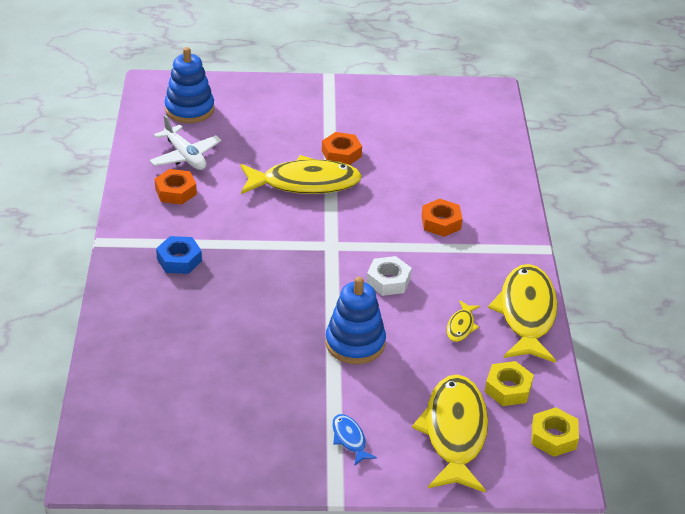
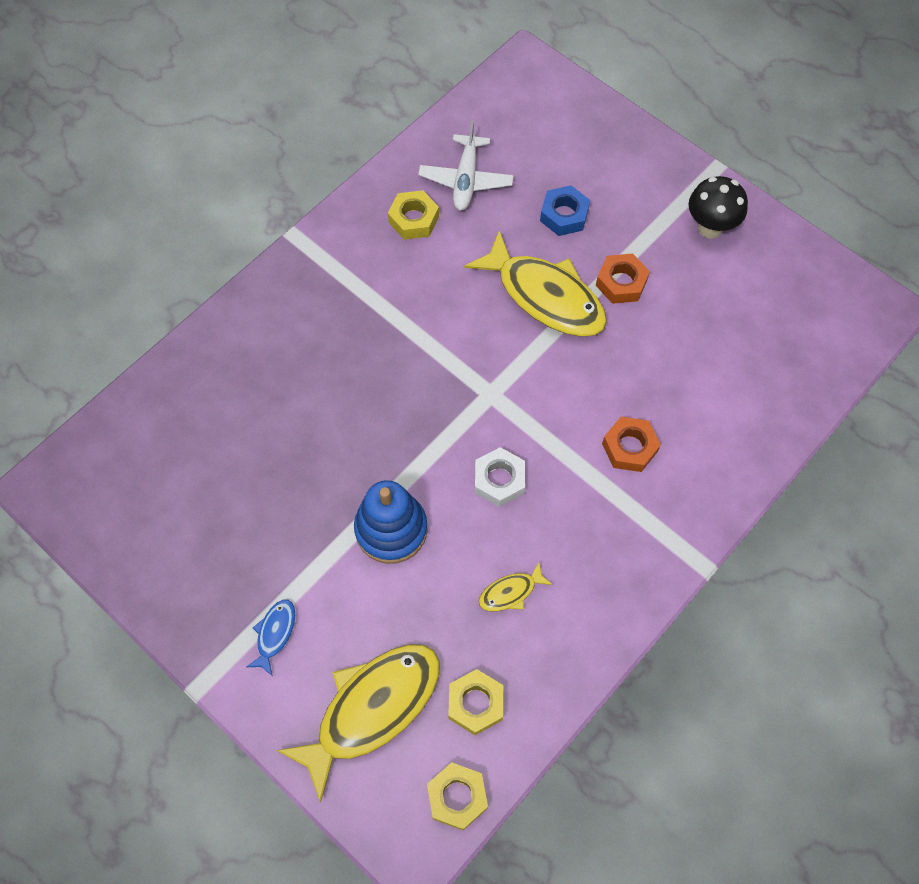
camera: 45 degrees right, 25 degrees up
orange nut [155,169,197,205] -> yellow nut [388,190,439,240]
blue nut [156,236,202,274] -> blue nut moved to [540,185,590,236]
blue stacking toy [165,47,215,123] -> none
yellow fish [488,264,557,363] -> none
none -> black mushroom [689,176,748,239]

